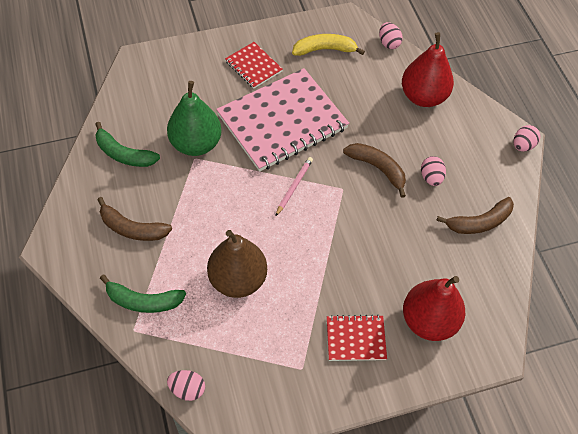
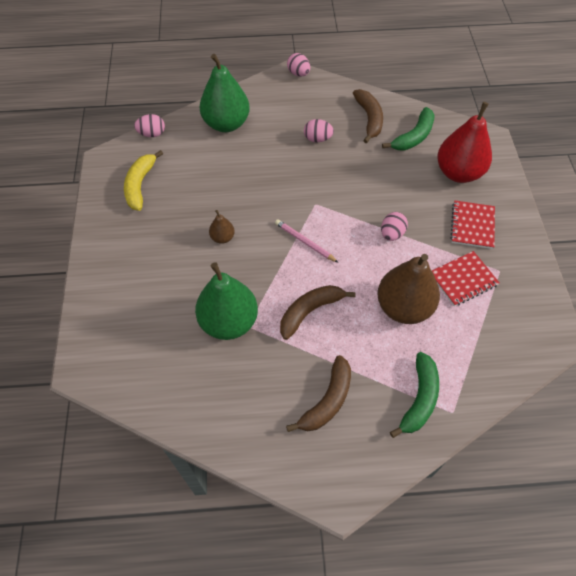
camera: 75 degrees left, 0 degrees up
green banana [95,122,160,167] -> green banana moved to [382,107,435,151]
pink egg [167,370,205,401] -> pink egg moved to [381,212,408,241]
pink notebook [216,68,349,172] -> brown pear [209,210,235,244]
red notebook [225,42,283,89] -> red notebook moved to [432,251,500,306]
brown banana [343,143,406,198] -> brown banana moved to [280,285,356,340]
red pear [402,32,454,107] -> green pear [199,54,250,132]

